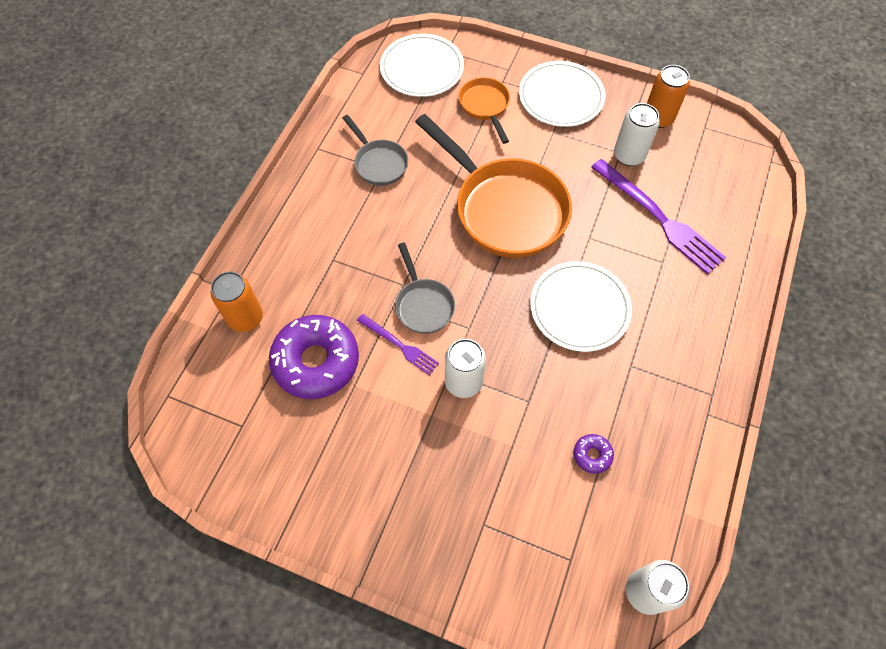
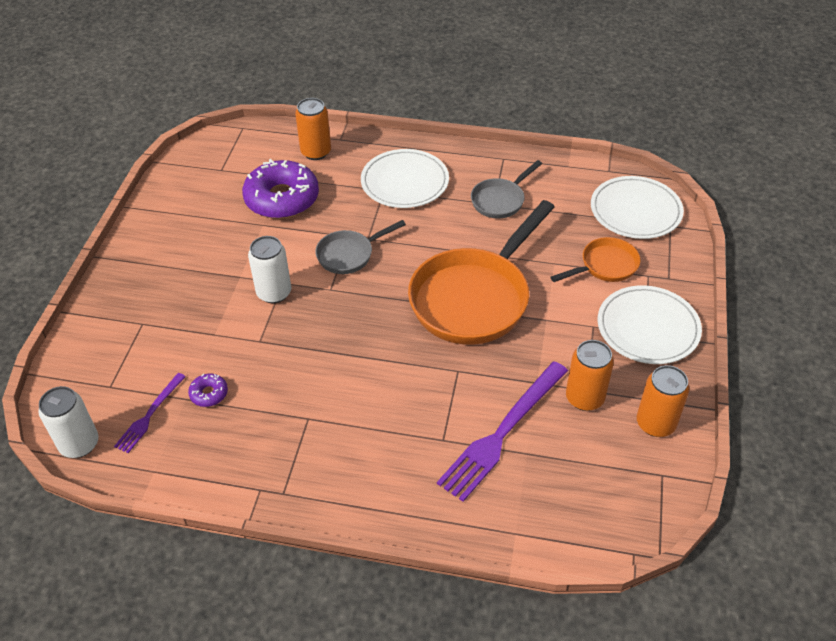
camera: 80 degrees right, 15 degrees down
purple fork [357,314,439,375] -> purple fork moved to [114,373,186,453]
white plate [530,261,632,352] -> white plate moved to [361,149,449,208]
white can [614,103,660,166] -> orange can [566,340,614,411]

